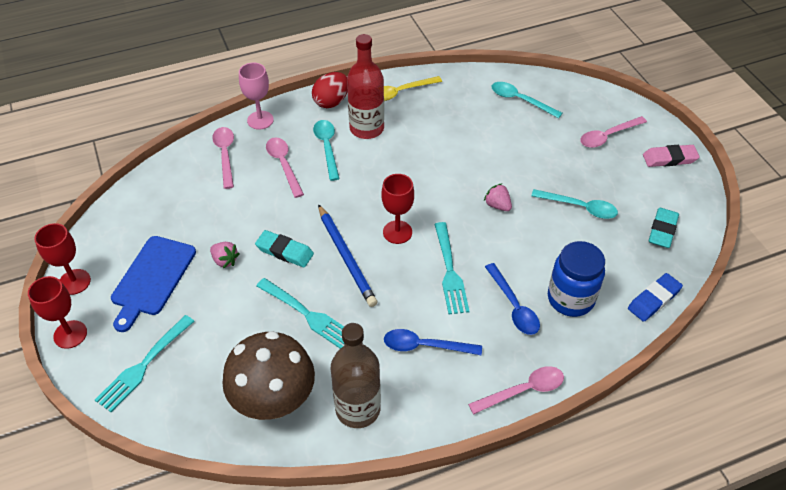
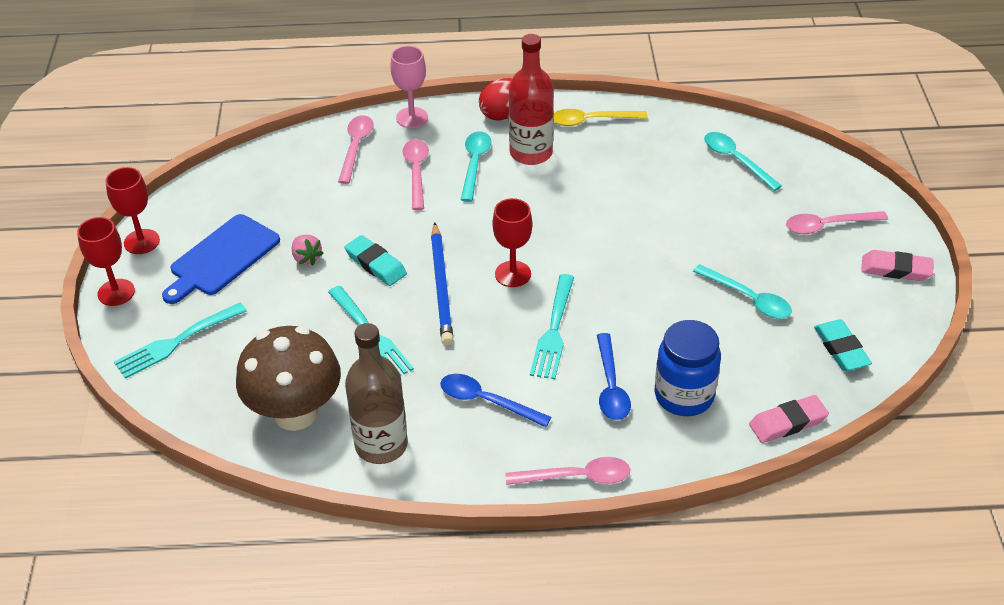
camera: 20 degrees right, 5 degrees down
pink strawberry [484,183,512,211] -> none
blue eraser [628,273,683,322] -> pink eraser [749,395,829,443]
turquoise eraser [649,208,679,248] -> turquoise eraser turned 60 degrees counterclockwise [814,319,872,371]

